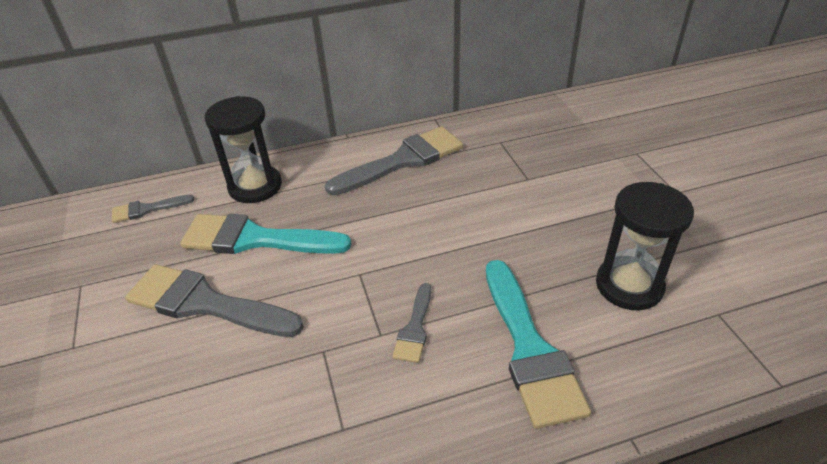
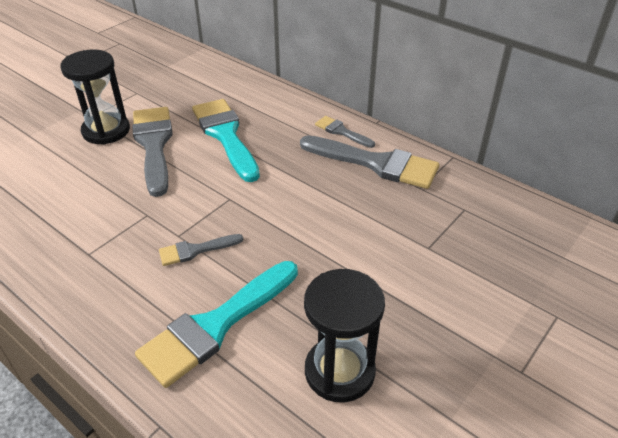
camera: 55 degrees right, 0 degrees up
grey brush [112,195,194,223] -> grey brush moved to [315,116,375,148]
black hourglass [205,96,282,203] -> black hourglass moved to [60,50,130,145]

